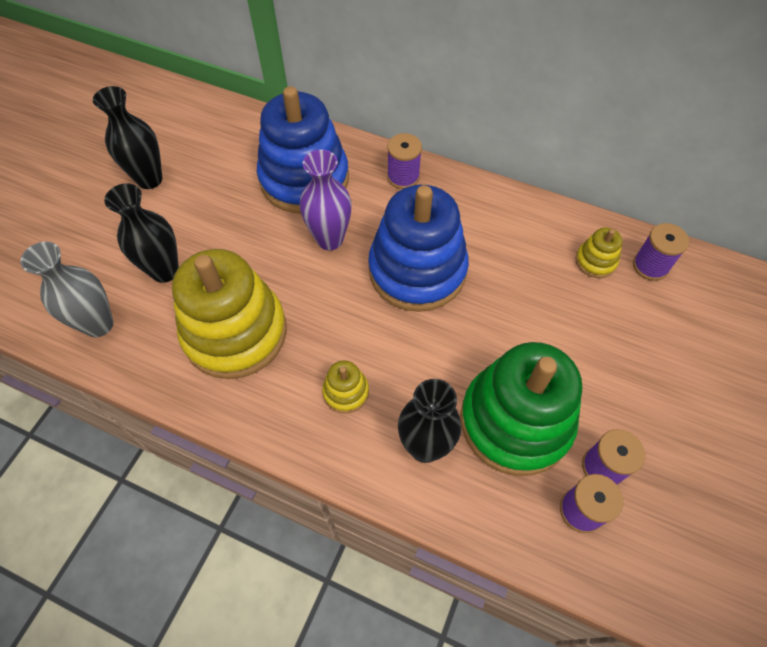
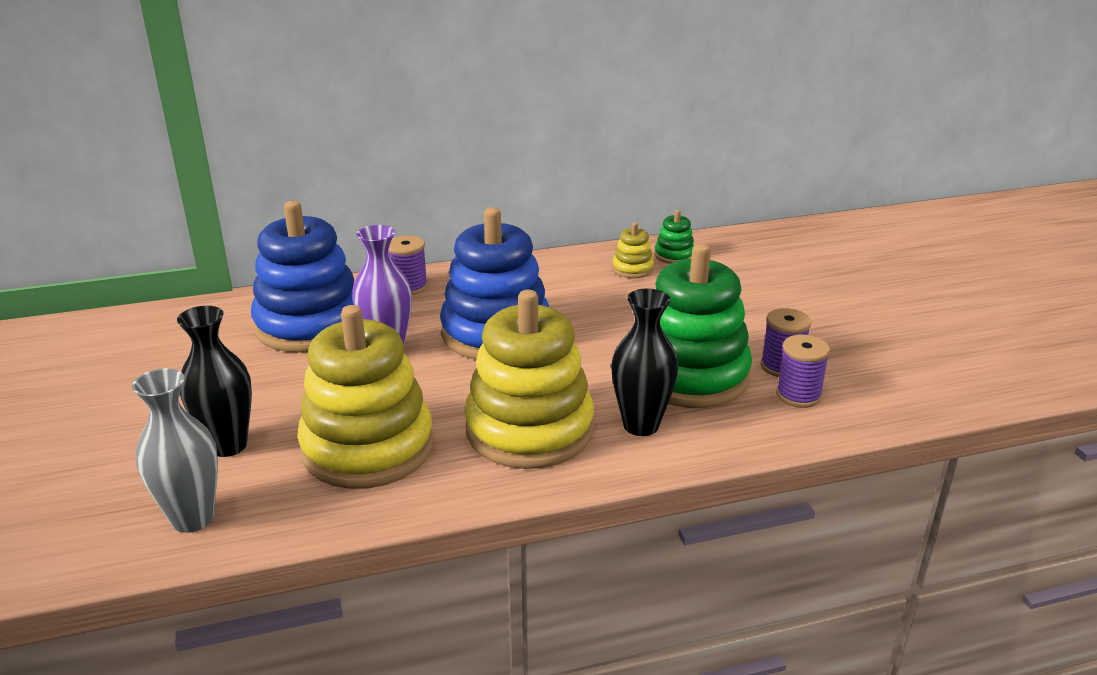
camera: 40 degrees left, 30 degrees down
black vase [93,86,162,189] -> none
yellow stacking toy [322,360,369,414] -> yellow stacking toy [464,290,594,469], size x2.37
purple spool [633,223,689,281] -> green stacking toy [654,210,694,264]

